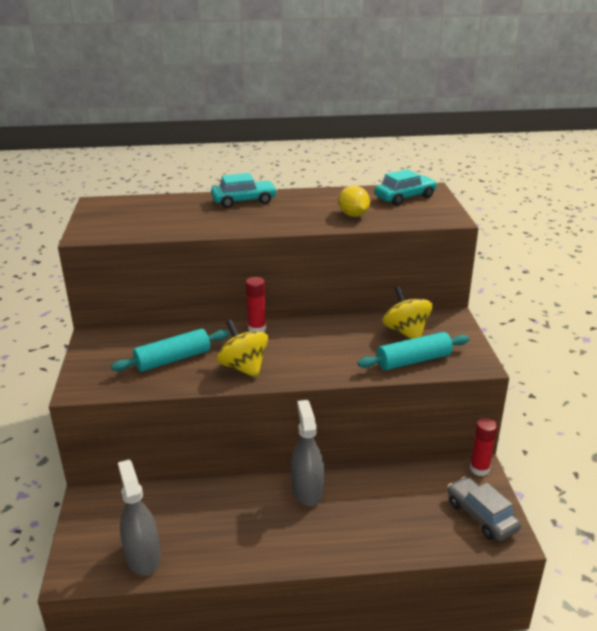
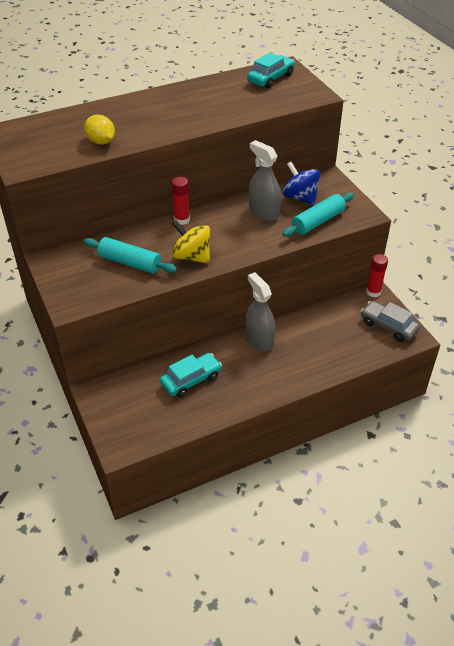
camera: 20 degrees left, 15 degrees up
turquoise rolling pin [111,329,229,372] -> turquoise rolling pin turned 75 degrees clockwise [84,237,177,274]
grey spray bottle [118,460,161,576] -> grey spray bottle moved to [249,140,281,221]
turquoise car [211,173,277,208] -> turquoise car moved to [160,353,222,398]
yellow lemon [339,186,370,217] -> yellow lemon moved to [84,115,115,145]
yellow spinning top [382,286,433,339] -> blue spinning top [283,162,320,205]

